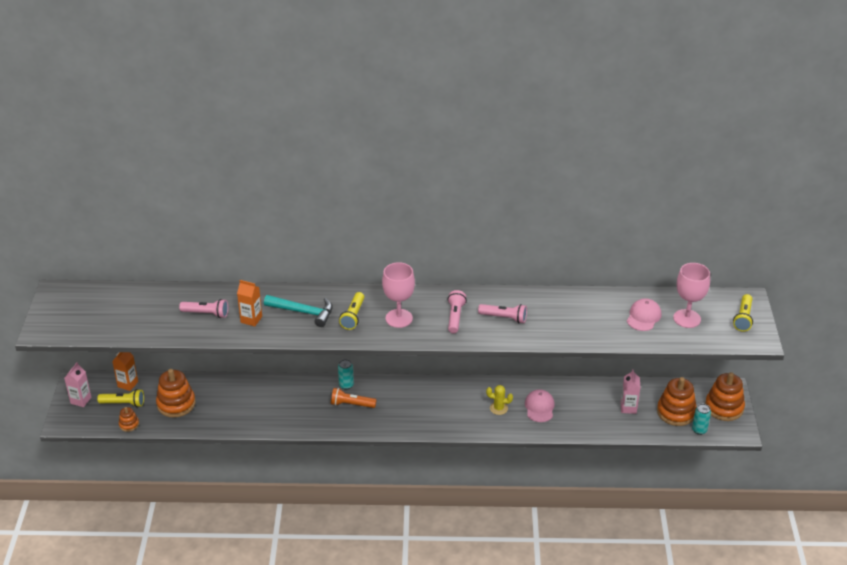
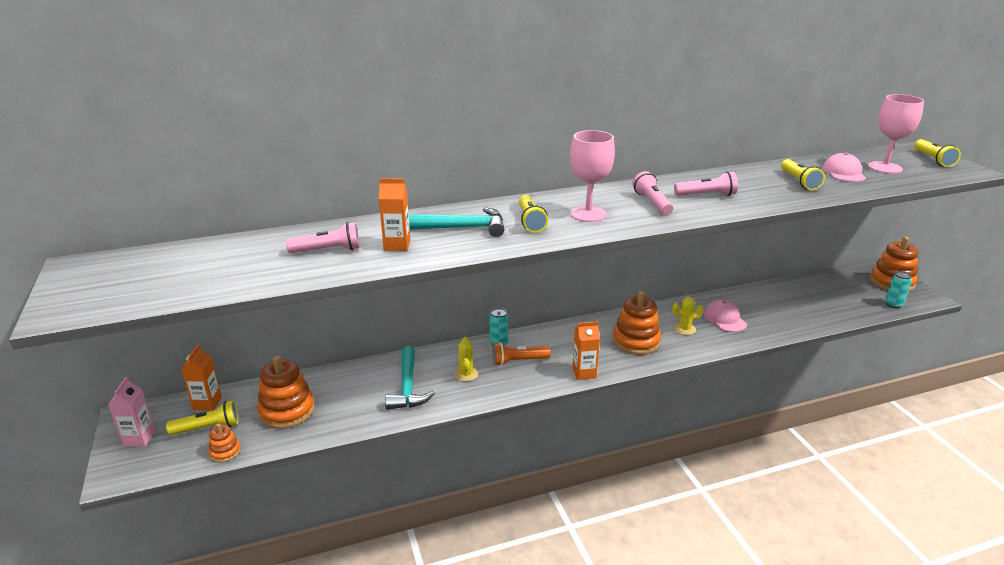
camera: 20 degrees left, 10 degrees down
pink carton [621,369,640,414] -> none
orange stacking toy [657,377,697,426] -> orange stacking toy moved to [613,291,661,355]
none -> turquoise hammer [385,346,435,410]
none -> yellow cactus [454,337,478,381]
none -> orange carton [573,321,600,380]
none -> yellow flashlight [781,159,825,190]

